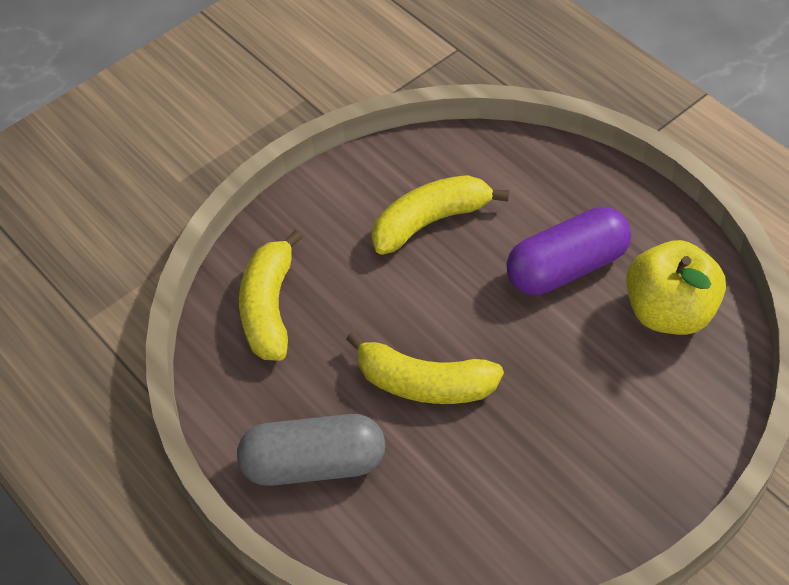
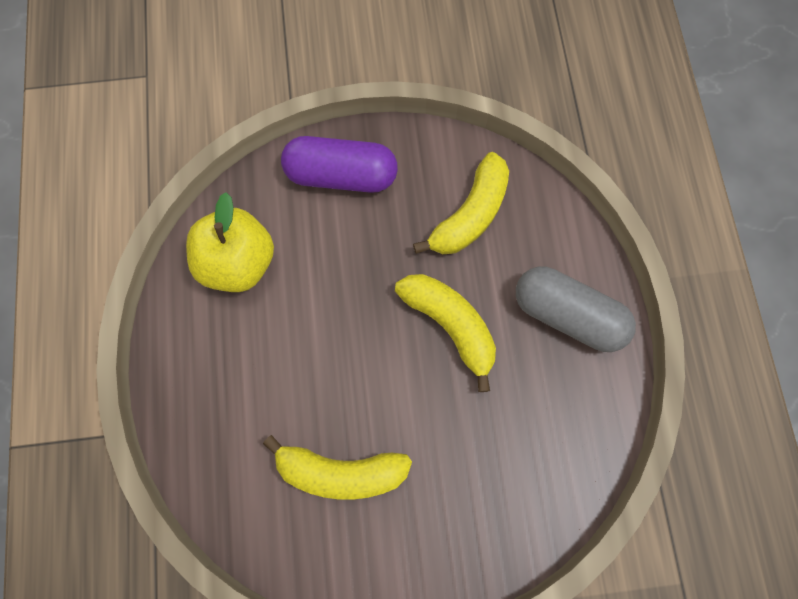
camera: 150 degrees left, 20 degrees up
yellow banana [239,230,302,361] -> yellow banana moved to [413,152,509,254]
purple capsule [506,207,631,295] -> purple capsule moved to [281,136,398,193]

